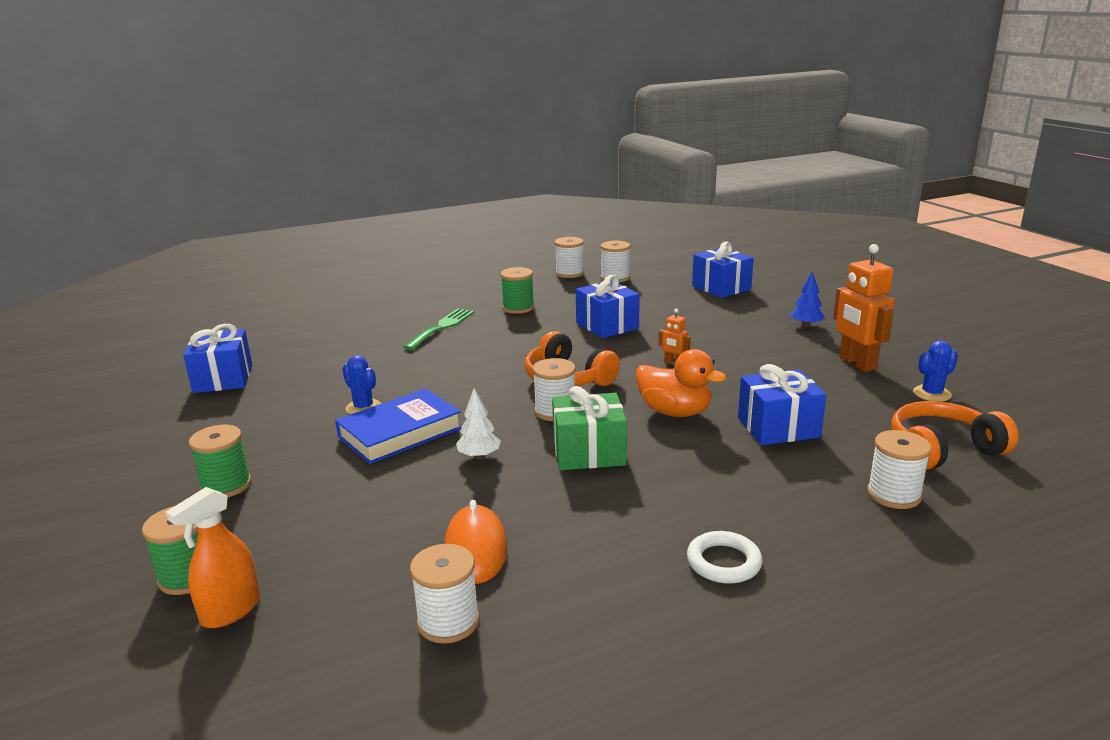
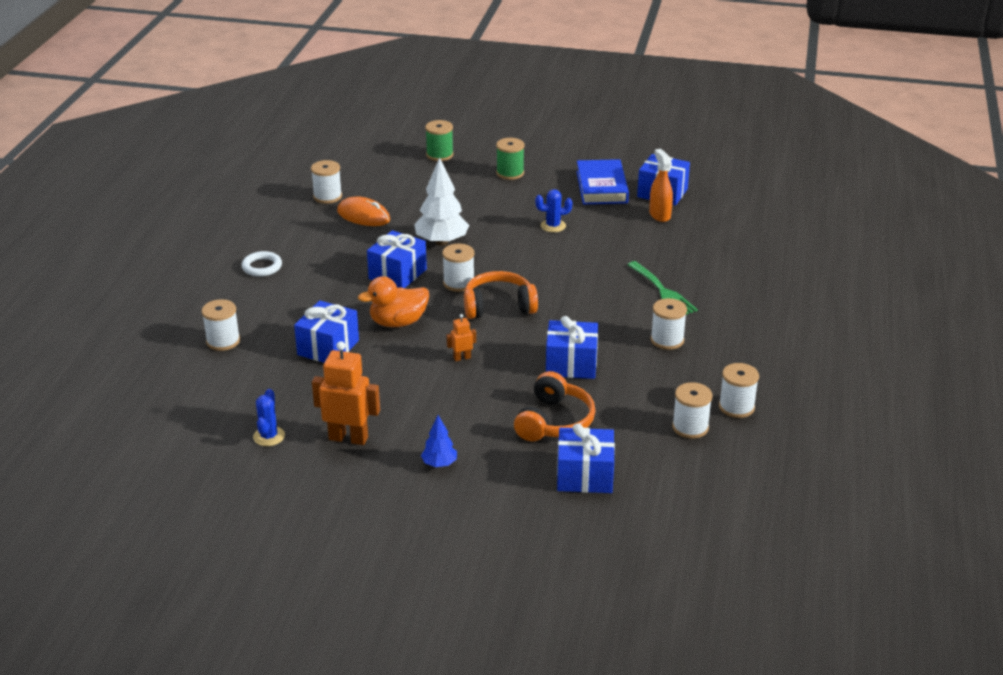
camera: 125 degrees right, 10 degrees up
orange spray bottle [166,487,260,628] -> orange spray bottle moved to [649,149,673,222]
blue book [335,388,462,464] -> blue book moved to [576,159,629,204]
white tree [456,388,501,459] -> white tree [414,157,469,246], size x1.88
green spool [500,267,534,314] -> white spool [650,298,687,350]
green gift [552,386,627,470] -> blue gift [367,230,427,288]
orange headphones [892,401,1019,470] -> orange headphones moved to [514,371,595,441]

